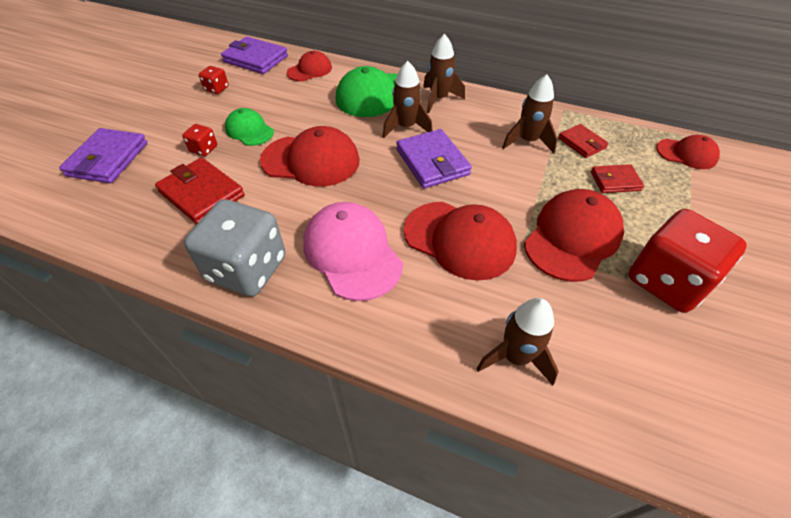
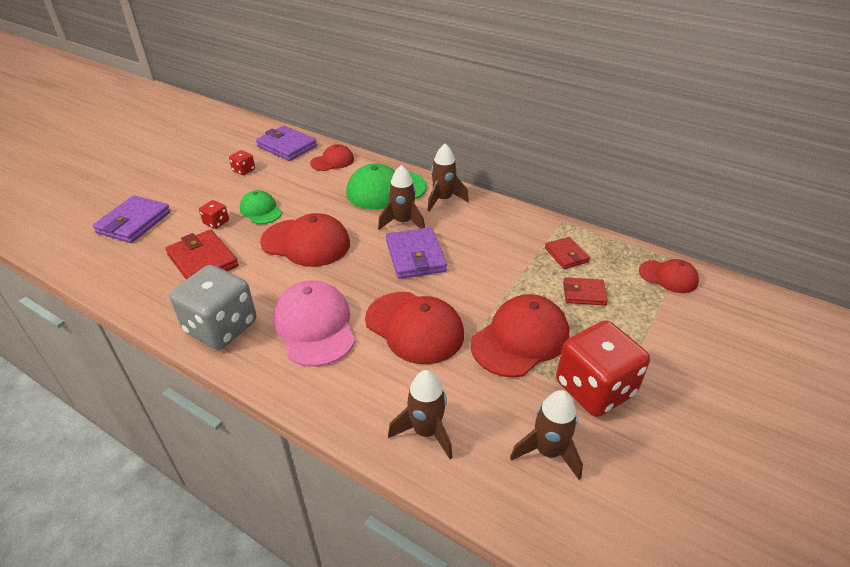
camera: 10 degrees right, 10 degrees down
brown rocket [502,74,558,153] -> brown rocket moved to [510,390,583,480]

